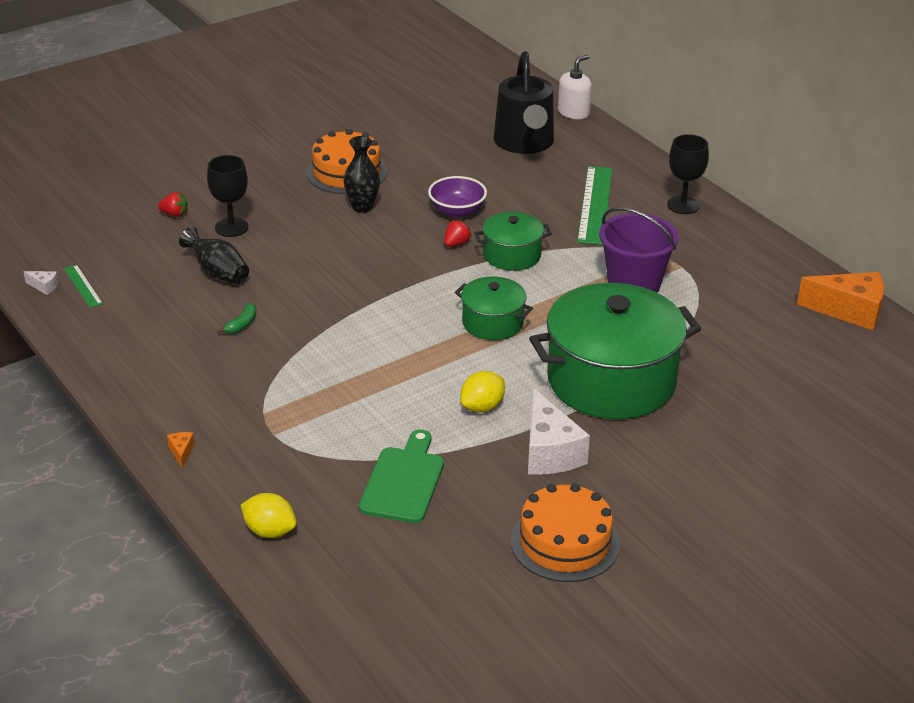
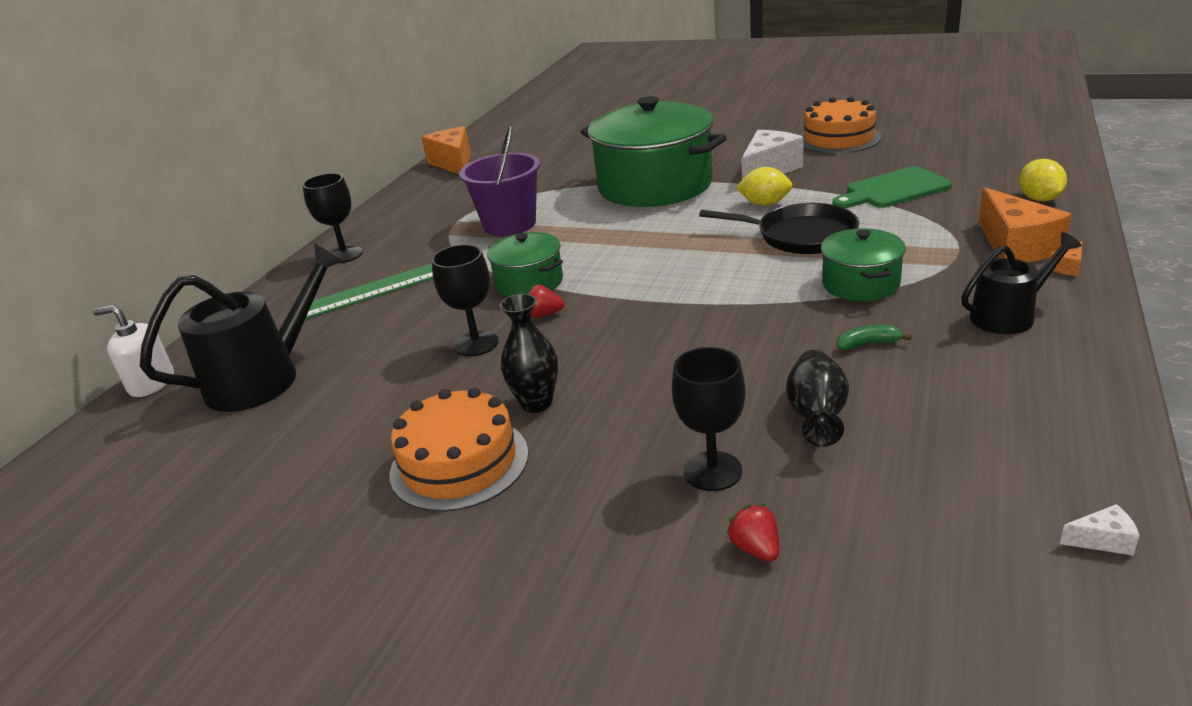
camera: 120 degrees left, 5 degrees down
white cheese [23,271,59,295] -> white cheese turned 105 degrees clockwise [1060,504,1139,556]
green ruler [64,265,103,308] -> none
purple bowl [428,176,487,218] -> black goblet [432,244,499,356]
green pot [455,276,533,340] -> green pot moved to [821,228,906,301]
none -> black pan [699,203,859,254]
none -> black watering can [961,232,1082,334]
none -> orange cheese [978,187,1072,263]

